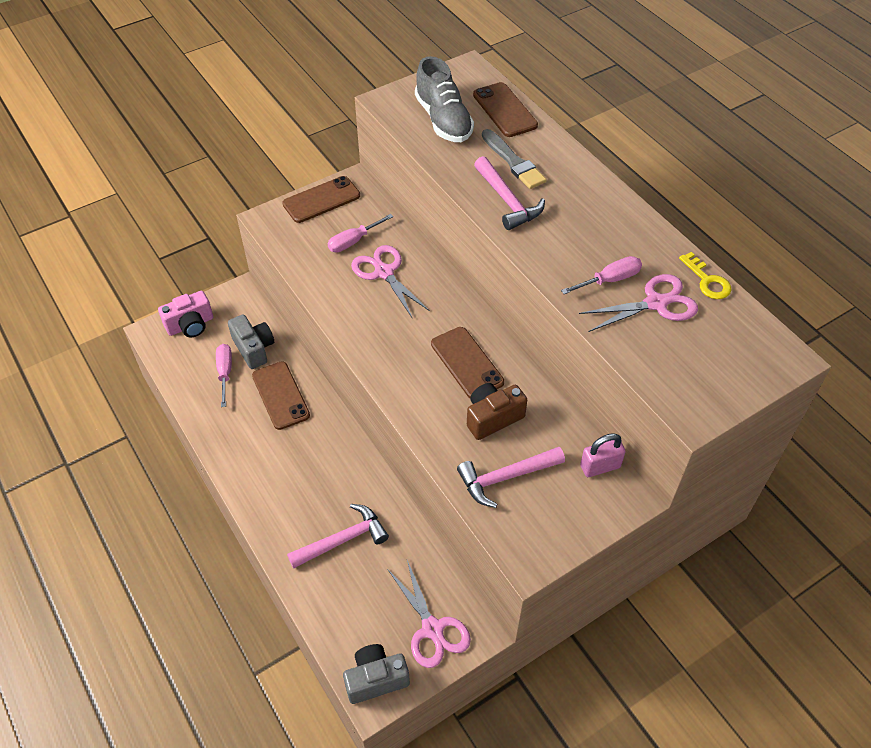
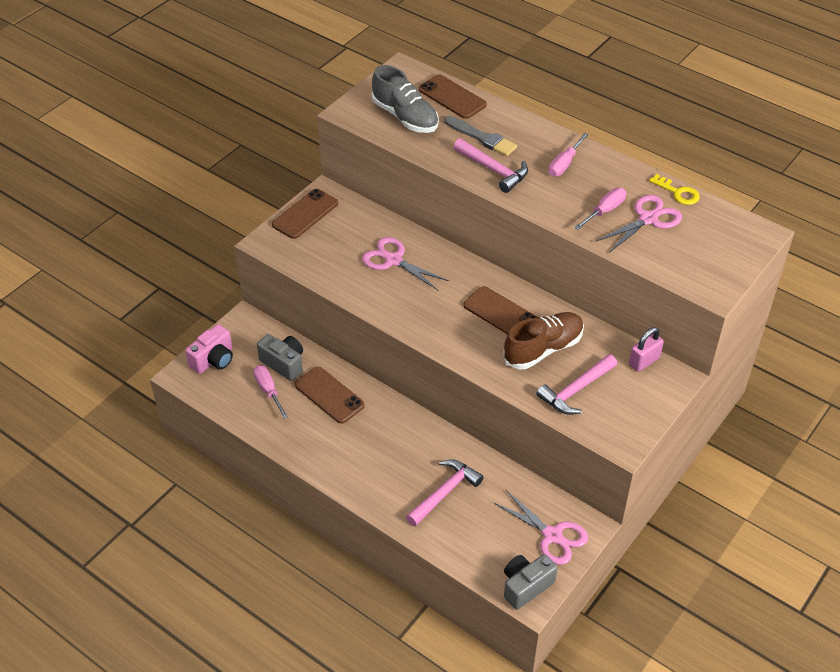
camera: 20 degrees left, 5 degrees down
pink screwdriver [328,214,394,252] -> pink screwdriver moved to [548,133,589,177]
brown camera [467,383,527,440] -> brown shoe [503,312,584,369]

